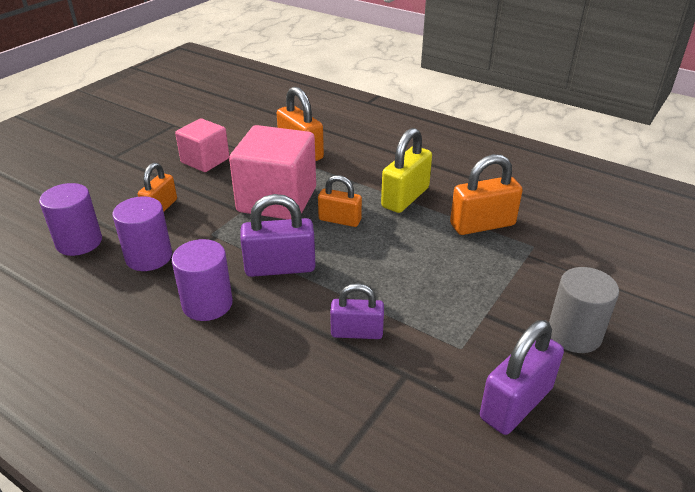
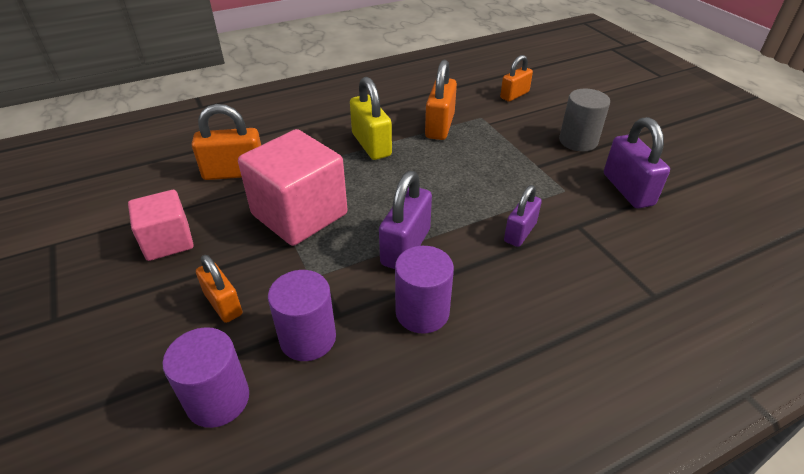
camera: 60 degrees left, 5 degrees up
orange padlock [318,175,362,227] -> orange padlock moved to [500,55,533,102]

